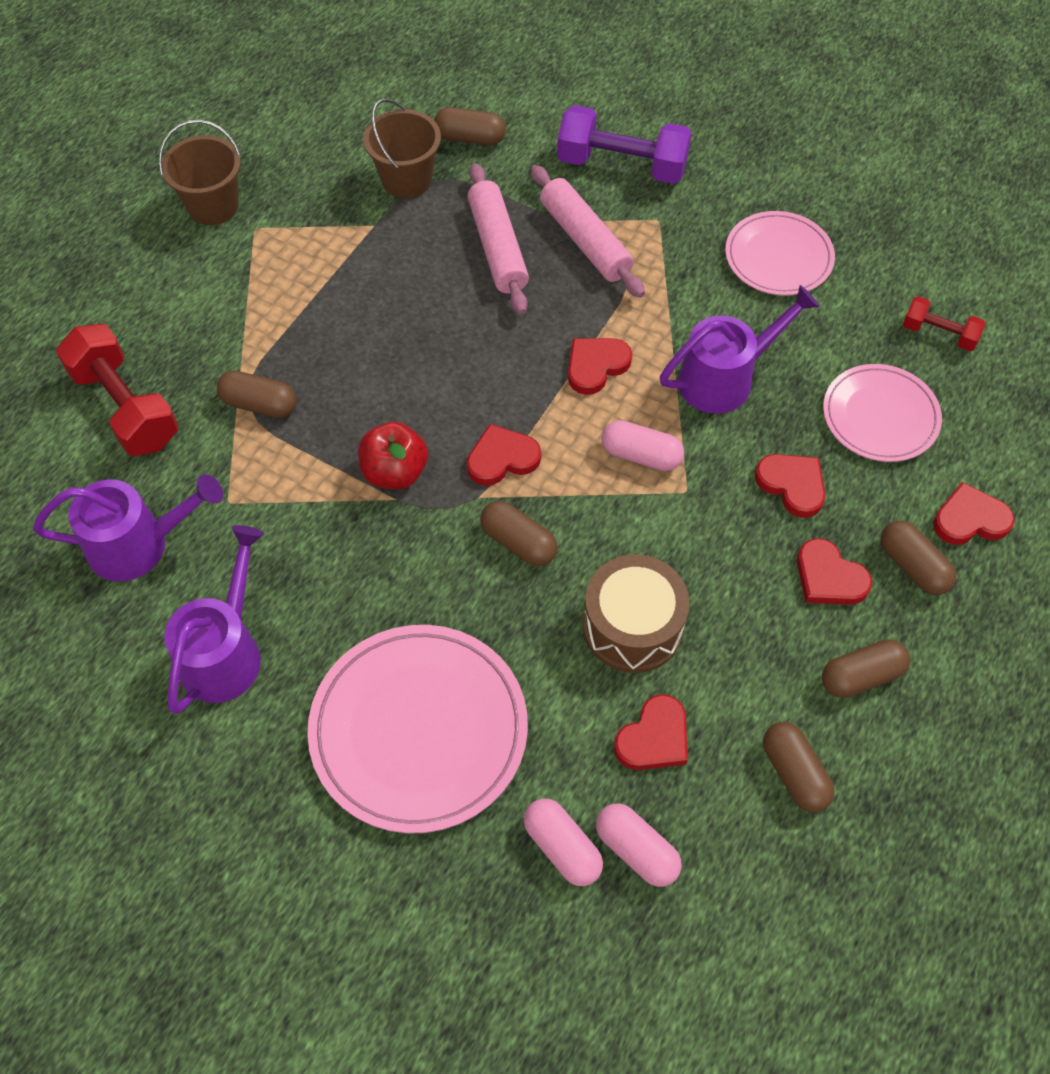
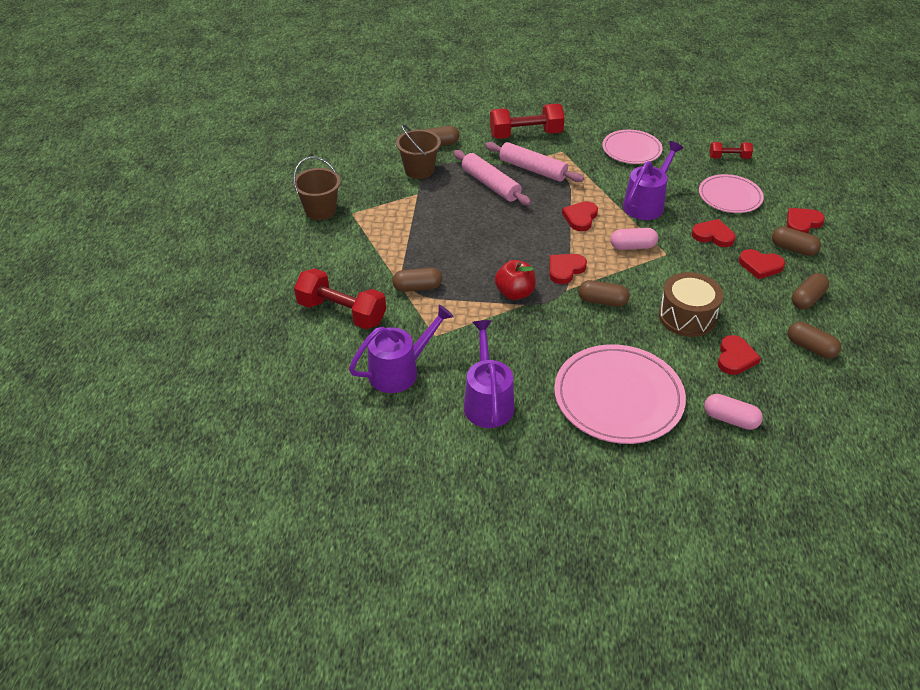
camera: 25 degrees left, 15 degrees down
purple dumbbell [557,105,692,184] -> red dumbbell [490,104,565,139]
pink capsule [596,803,682,887] -> none

